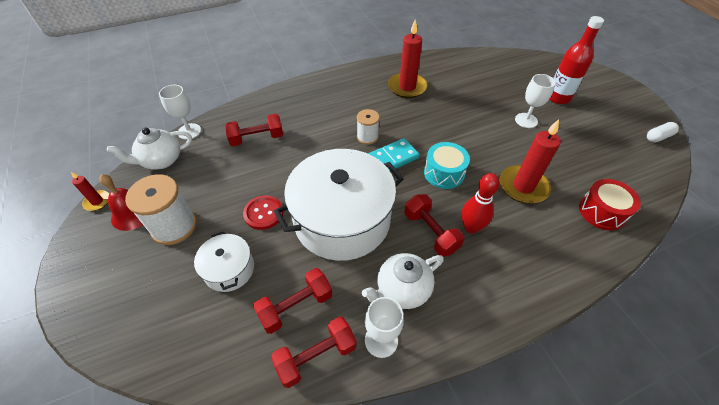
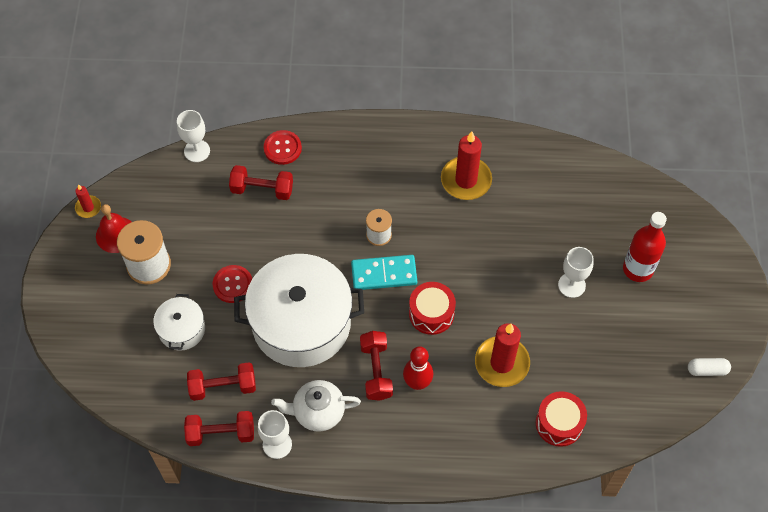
camera: 25 degrees right, 10 degrees up
white teapot [107,128,192,170] -> none
turquoise drum [424,142,470,189] -> red drum [409,282,456,335]
none -> red button [264,130,302,165]

